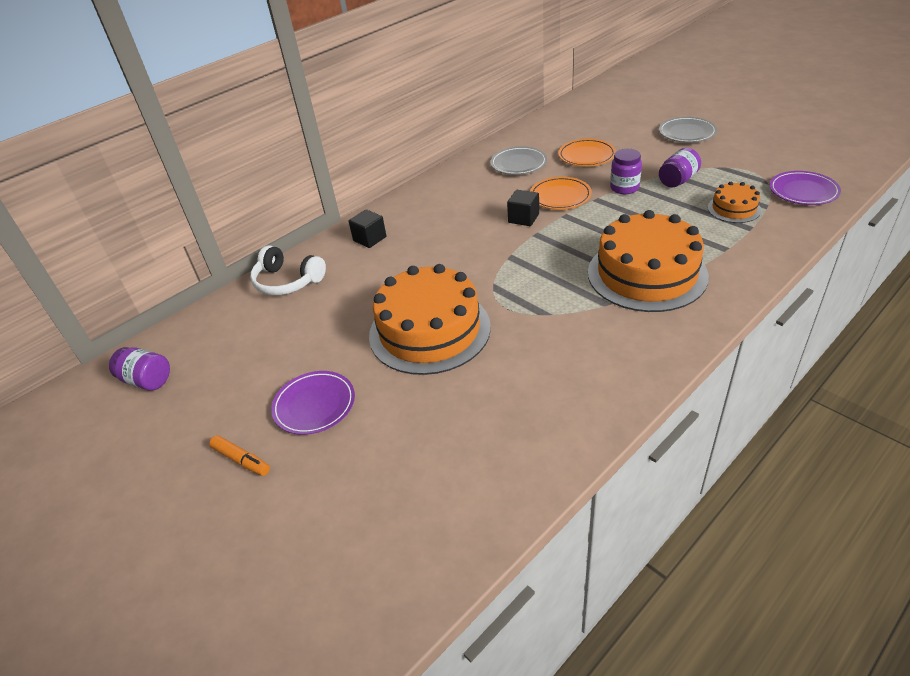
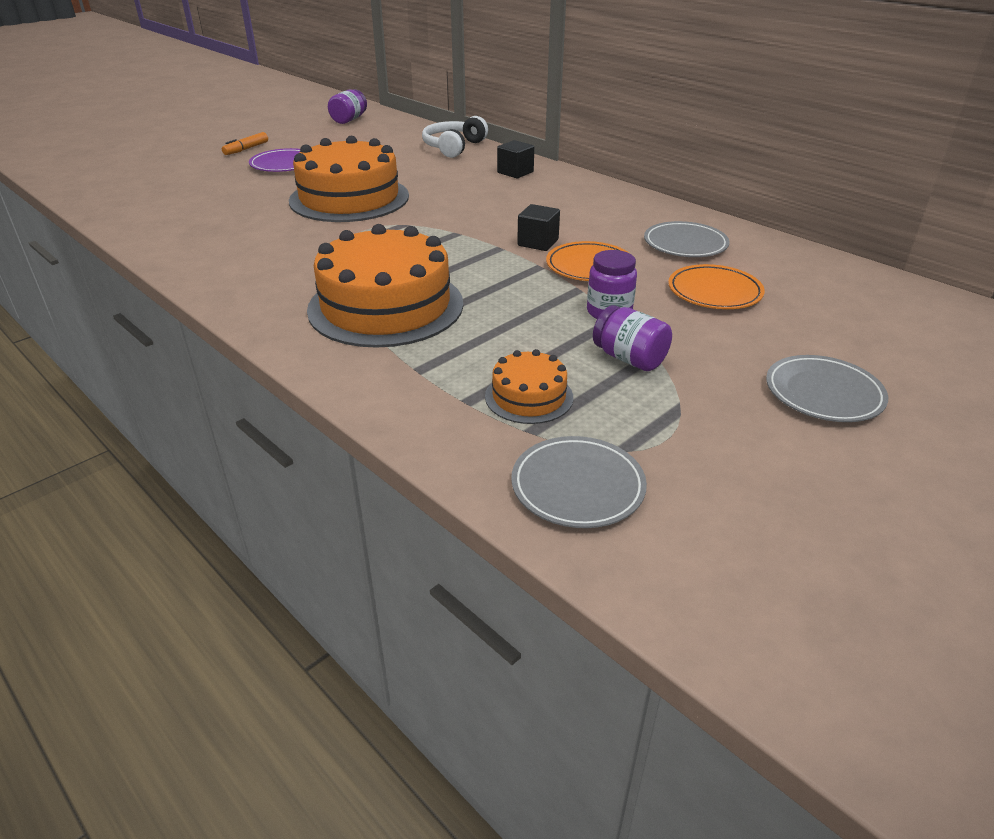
camera: 85 degrees right, 5 degrees down
purple plate [769,171,841,205] -> grey plate [511,436,647,528]

